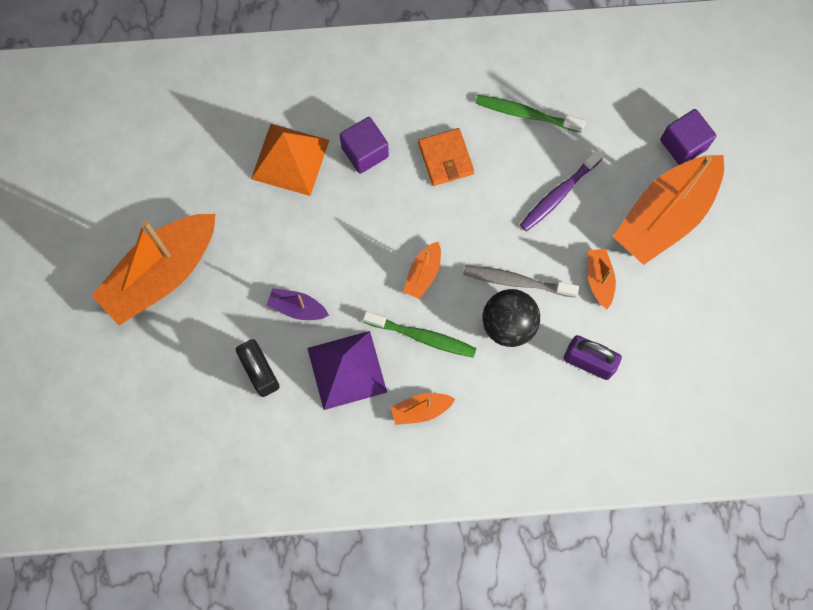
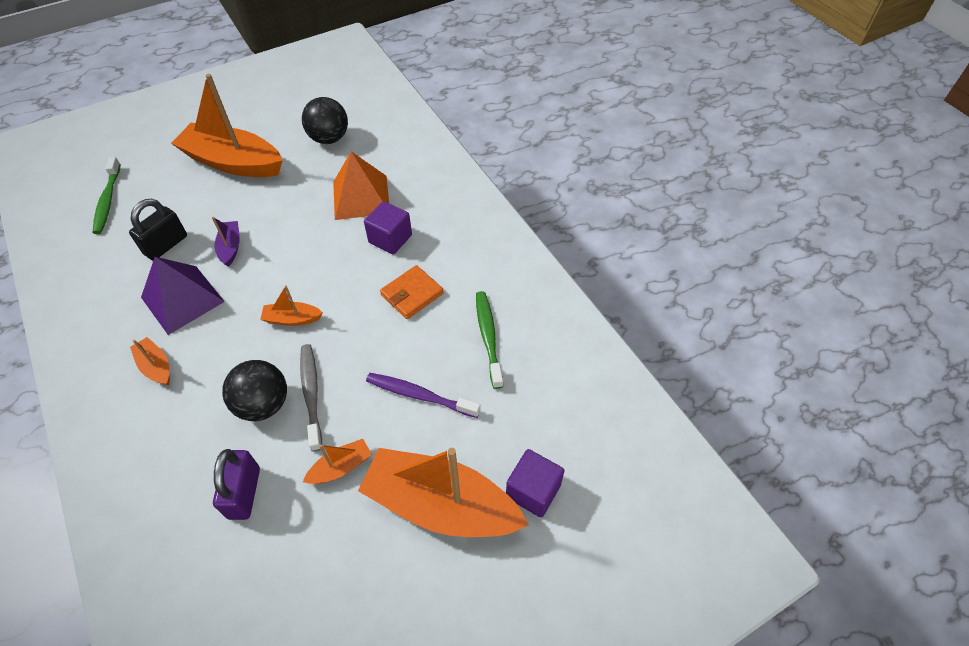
camera: 65 degrees right, 20 degrees down
green toothbrush [363,311,476,358] -> green toothbrush moved to [93,157,121,234]
none -> black ball [302,97,348,144]

